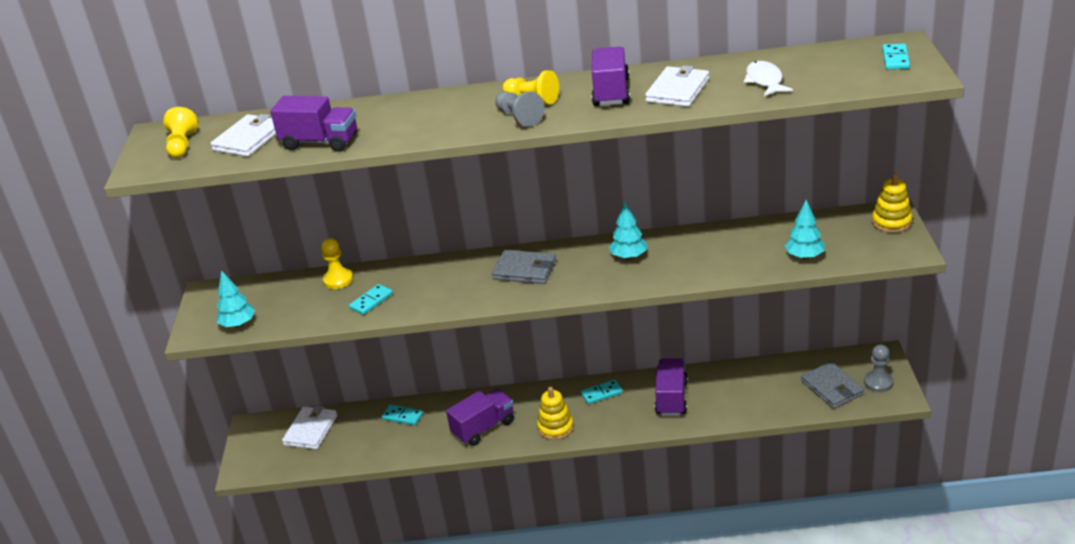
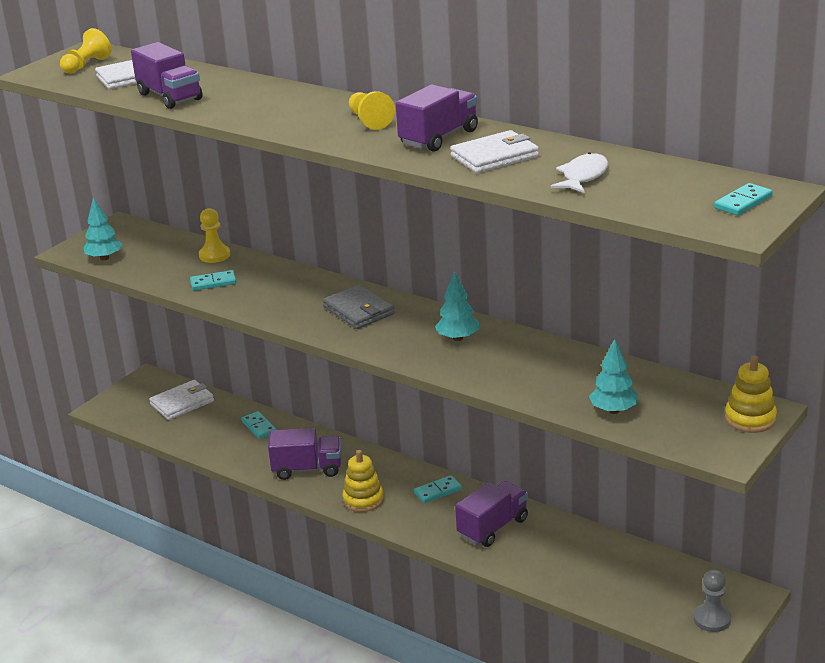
camera: 35 degrees right, 5 degrees down
grey pawn [495,91,544,127] -> none
turquoise domino [581,380,623,404] -> turquoise domino turned 45 degrees counterclockwise [414,475,462,503]
grey wallet [801,362,864,409] -> none

